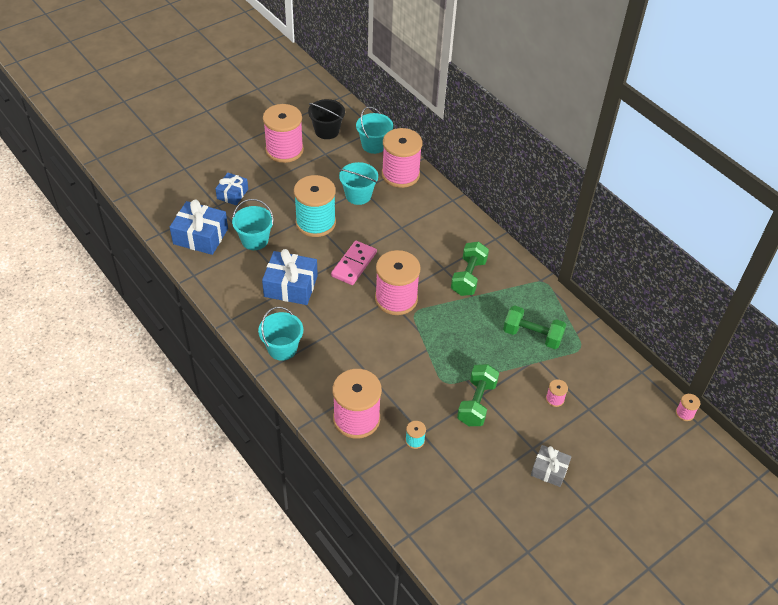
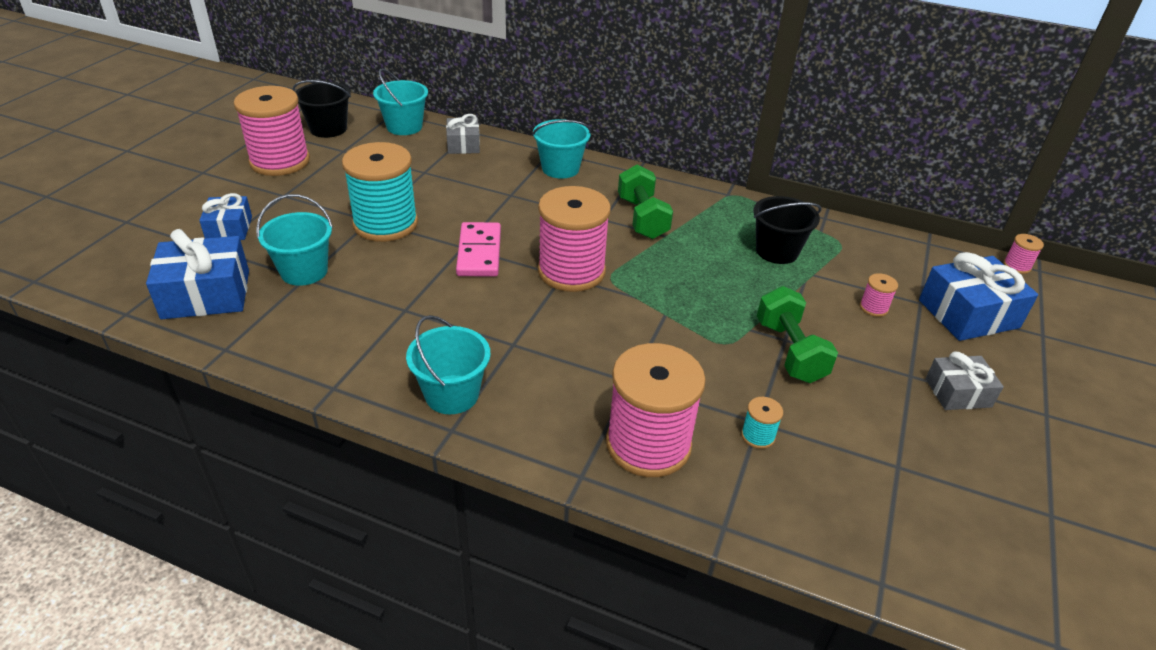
camera: 30 degrees left, 10 degrees down
blue gift [262,249,318,305] -> blue gift moved to [919,252,1038,341]
turquoise bucket [339,162,378,205] -> turquoise bucket moved to [532,119,591,179]
pink spool [382,128,422,188] -> grey gift [446,114,480,154]
green dumbbell [503,305,566,349] -> black bucket [753,196,822,264]

